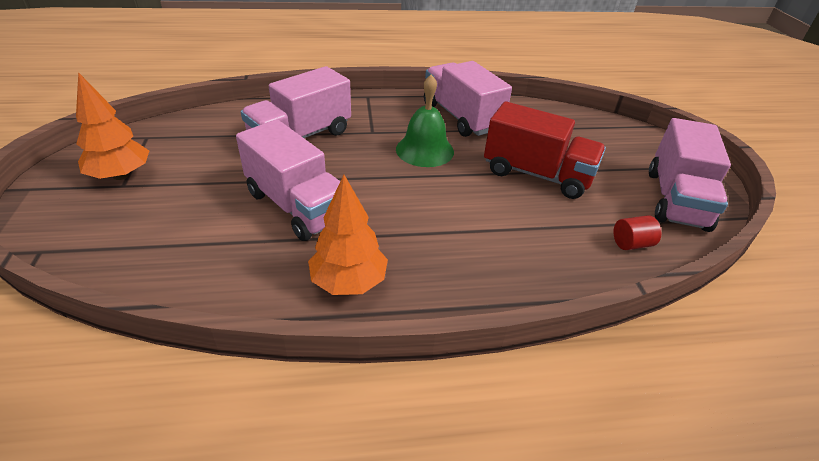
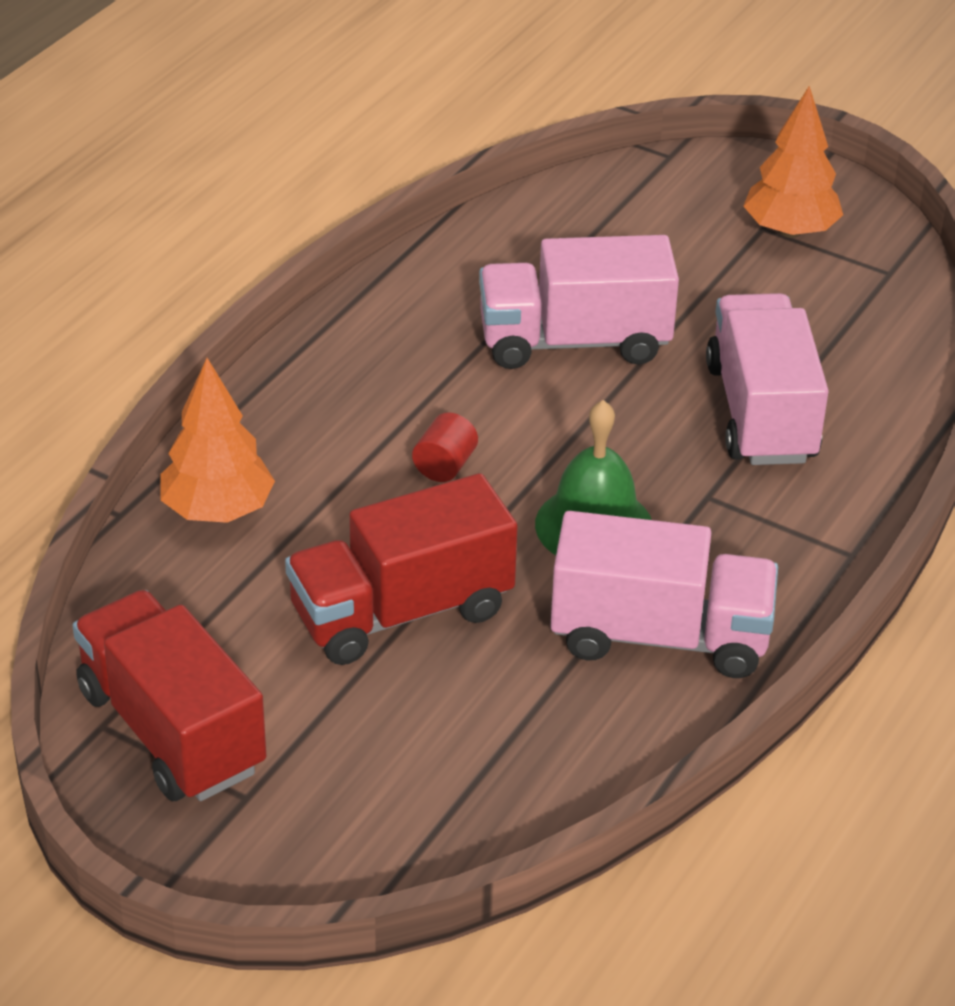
camera: 130 degrees right, 0 degrees up
orange tree [308,175,388,295] -> orange tree moved to [161,358,275,523]
red cylinder [613,215,661,250] -> red cylinder moved to [412,412,478,482]
pink truck [649,118,731,232] -> red truck [72,590,266,801]

